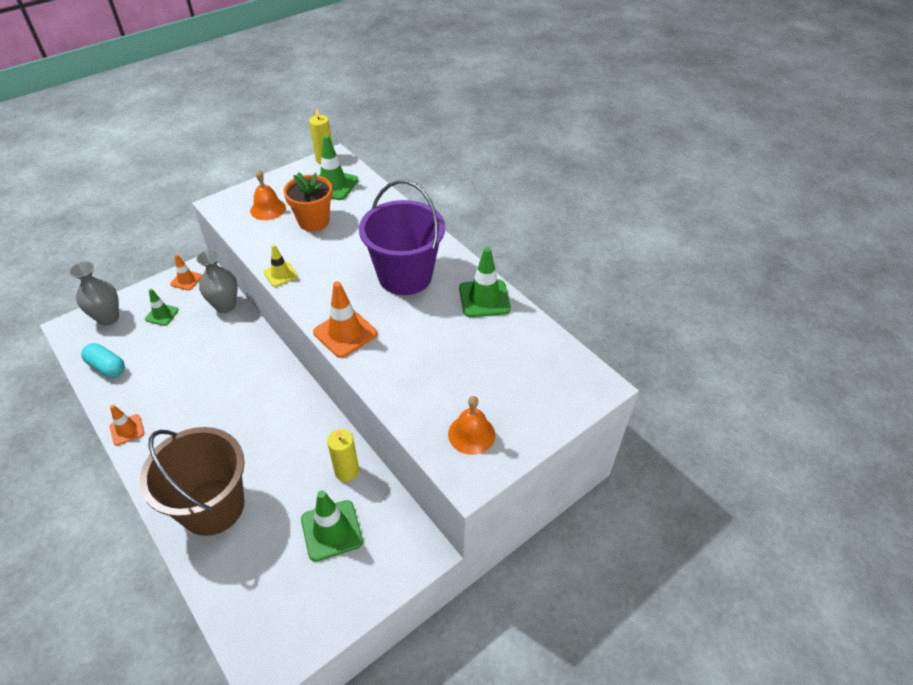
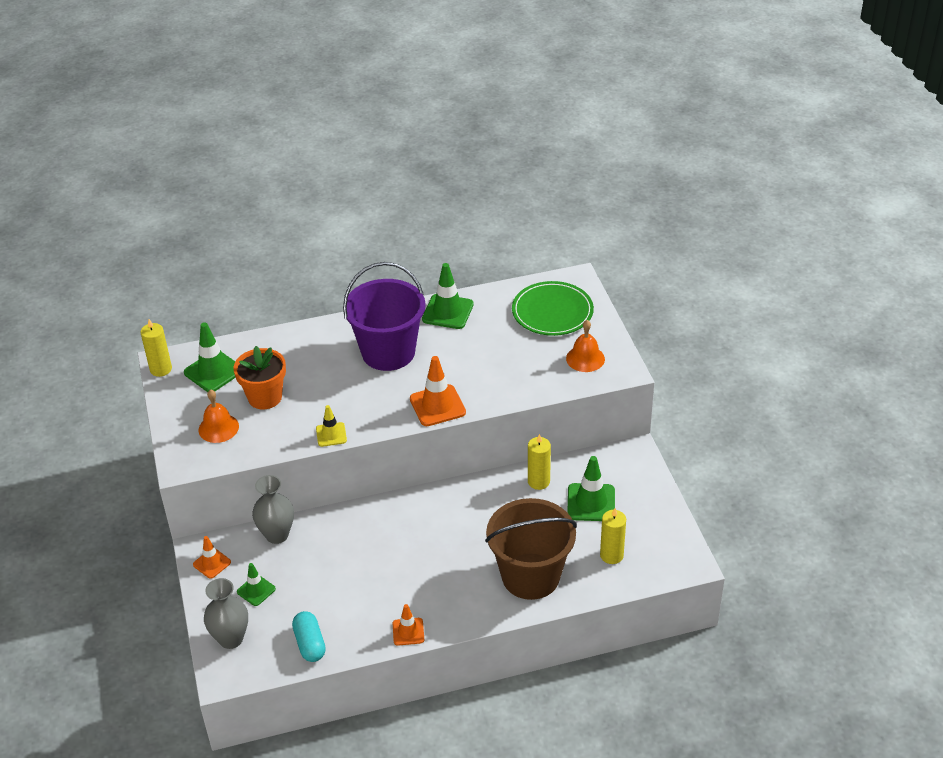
camera: 65 degrees left, 5 degrees down
turquoise capsule [81,343,125,377] -> turquoise capsule turned 75 degrees counterclockwise [292,611,326,662]
none -> green plate [512,281,594,336]
none -> yellow candle [600,508,626,564]

